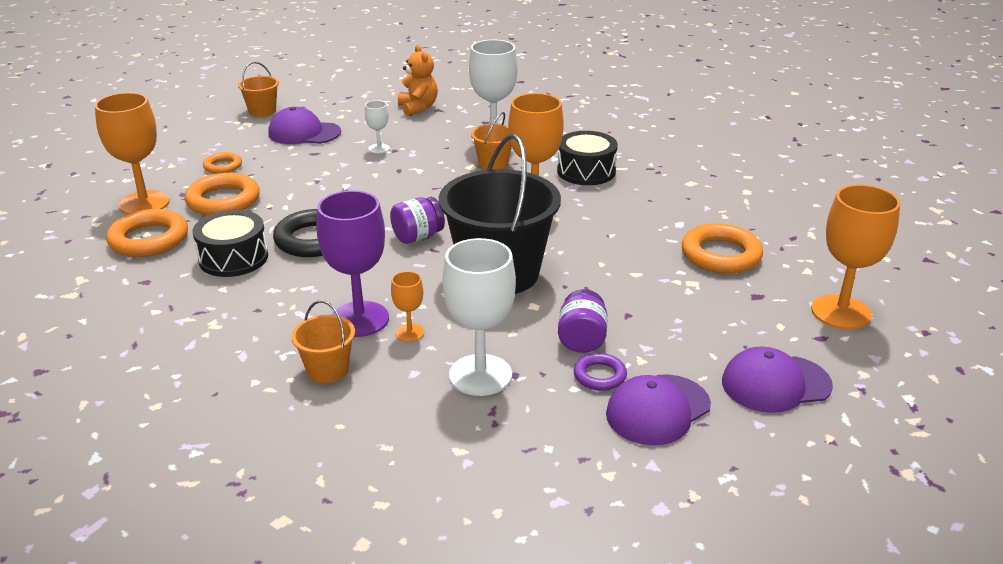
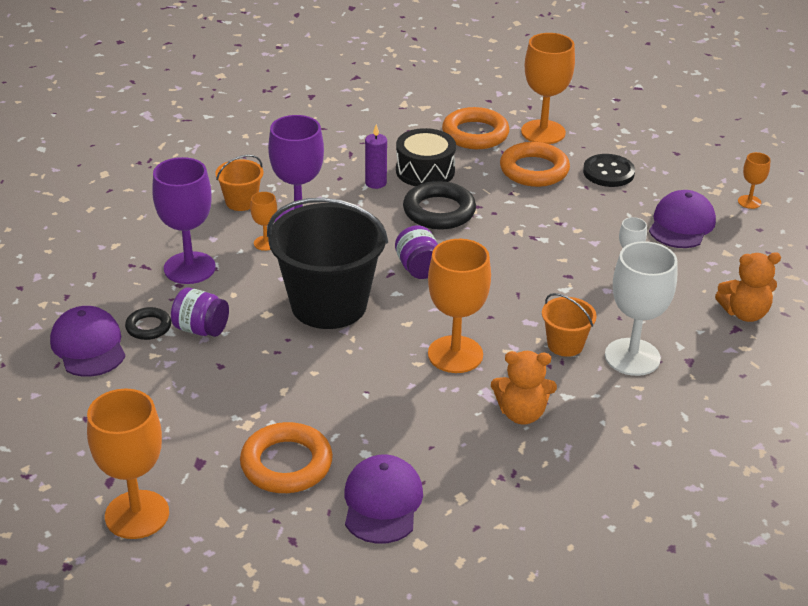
camera: 105 degrees right, 5 degrees up
orange ring [203,152,242,174] -> black button [583,154,635,187]
orange bucket [238,62,279,117] -> orange goblet [738,152,771,209]
white goblet [442,238,516,396] -> purple goblet [152,157,216,284]
black drum [557,131,618,185] -> orange teddy bear [491,351,557,425]
purple ring [574,353,627,391] -> black ring [125,307,171,340]
purple cap [722,347,833,413] -> purple cap moved to [344,454,423,544]
none -> purple candle [365,124,387,189]

